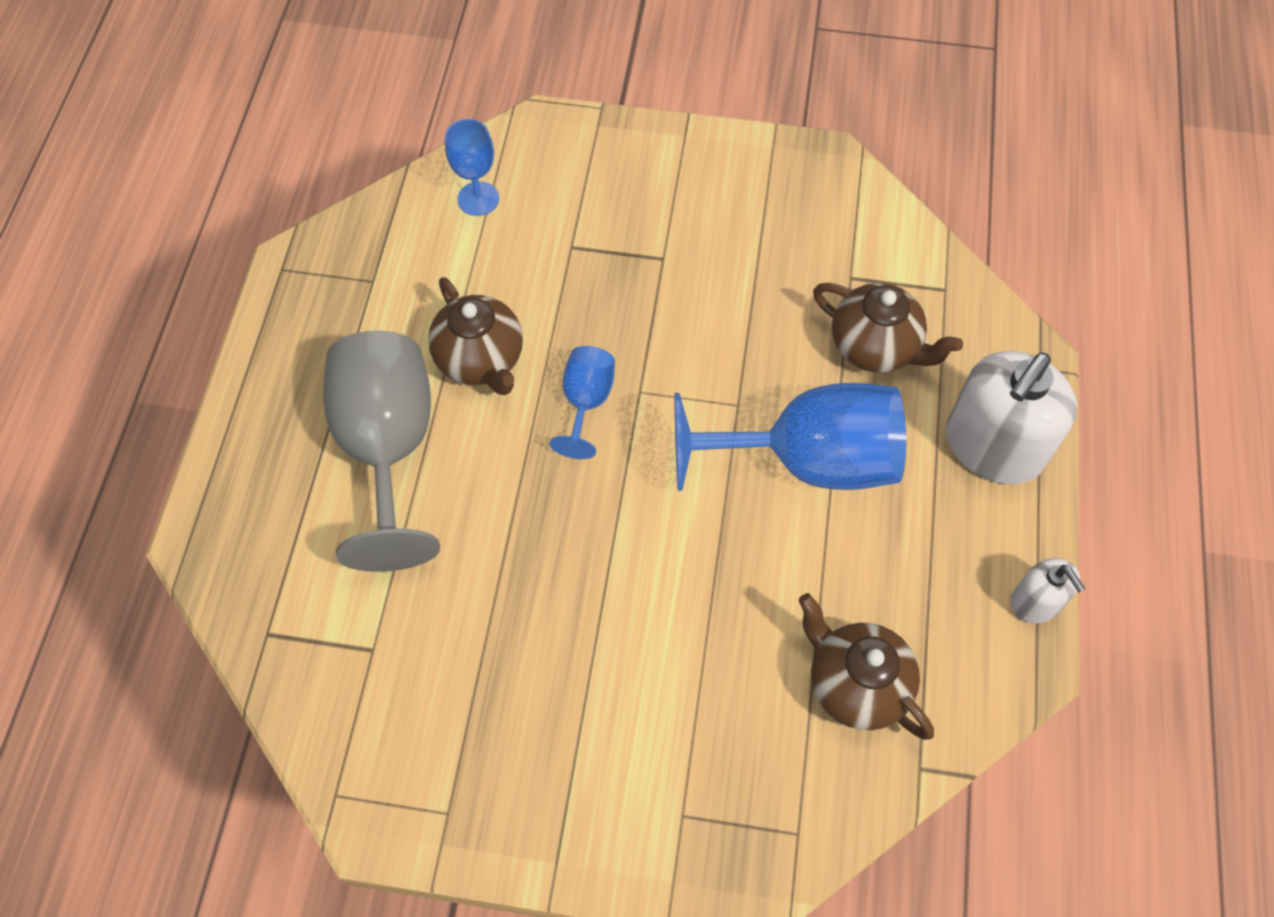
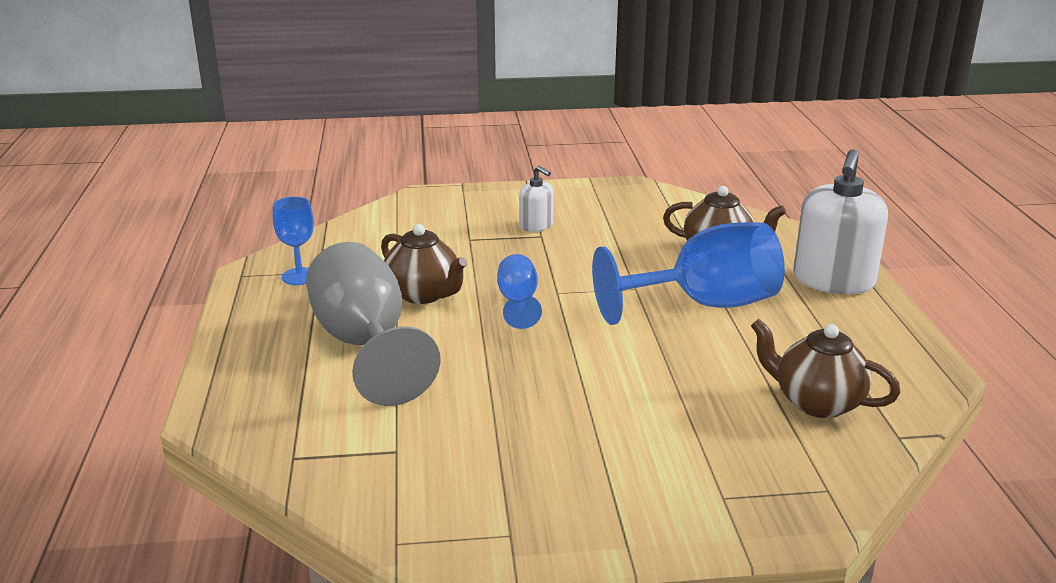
camera: 15 degrees left, 35 degrees down
blue goblet [445,119,499,216] -> blue goblet moved to [273,197,314,285]
white soap dispenser [1011,558,1085,623] -> white soap dispenser moved to [519,166,553,232]

